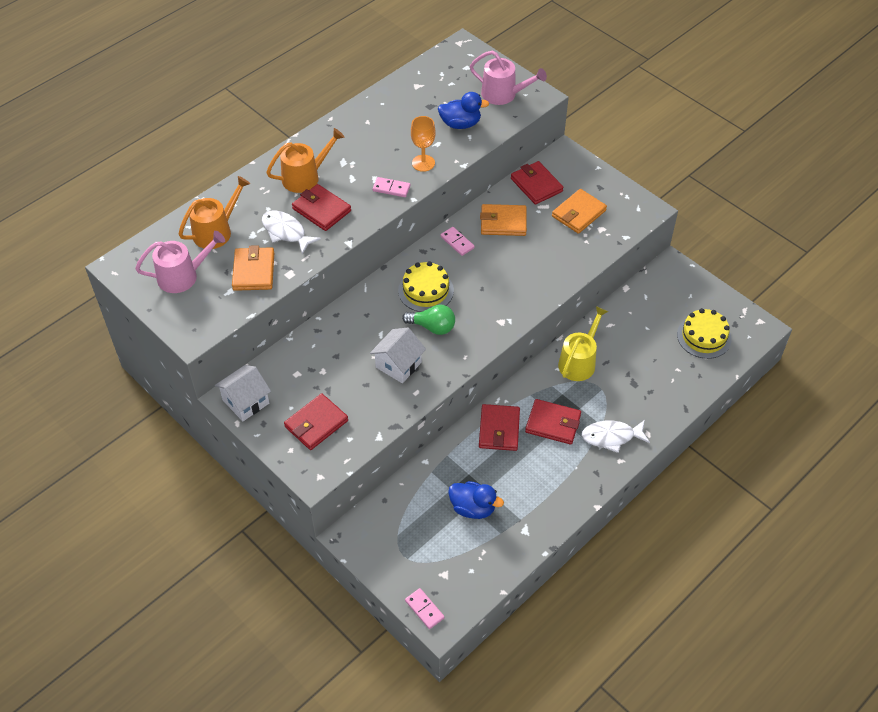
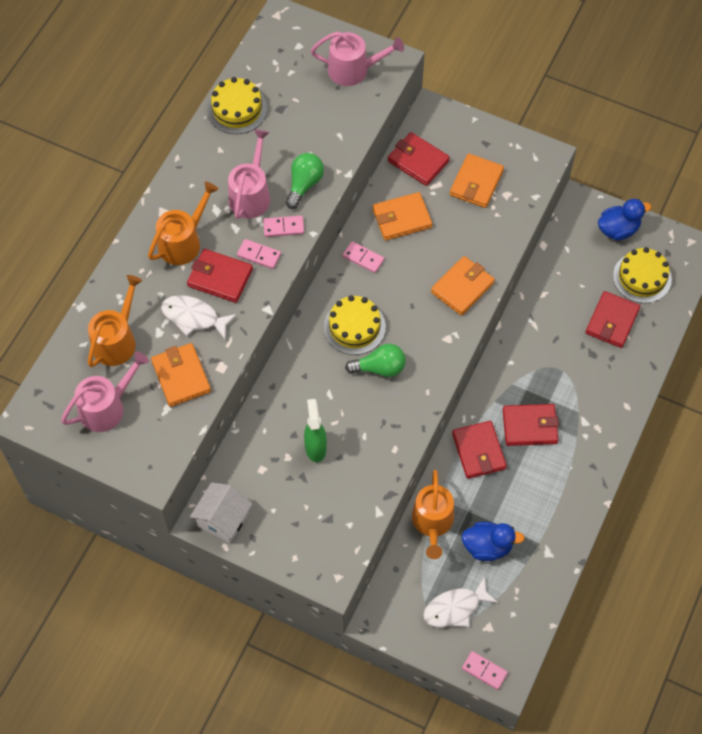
camera: 20 degrees left, 10 degrees up
red wallet [284,393,348,450] -> red wallet moved to [585,291,640,348]
white house [370,328,426,383] -> none
orange goblet [411,116,436,172] -> green light bulb [286,153,324,209]
blue duck [438,92,490,129] -> blue duck moved to [598,199,651,241]
yellow watering can [558,306,608,381] -> none
white fish [582,420,650,453] -> white fish moved to [423,576,498,627]
none -> yellow cake [207,77,267,134]
none -> pink watering can [228,129,270,219]
none -> pink domino [237,239,281,269]
none -> green spray bottle [304,399,327,462]
none -> orange watering can [412,469,454,559]
none -> orange wallet [431,256,495,316]

